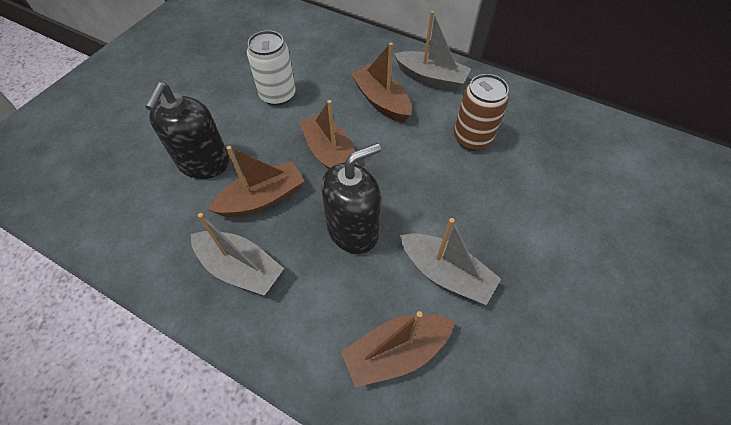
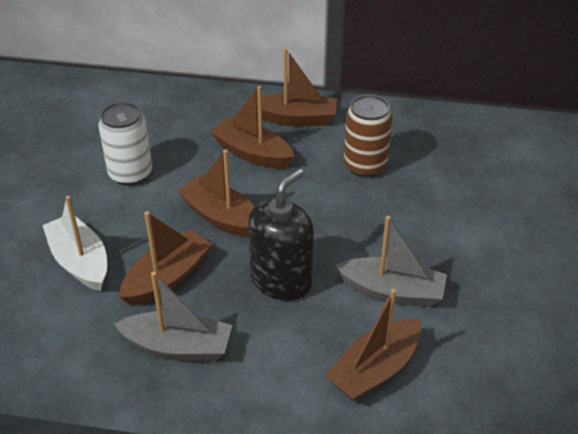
camera: 20 degrees left, 15 degrees down
black soap dispenser [145,82,230,179] -> white boat [42,196,107,291]
grey boat [394,11,471,91] -> brown boat [257,48,337,126]

